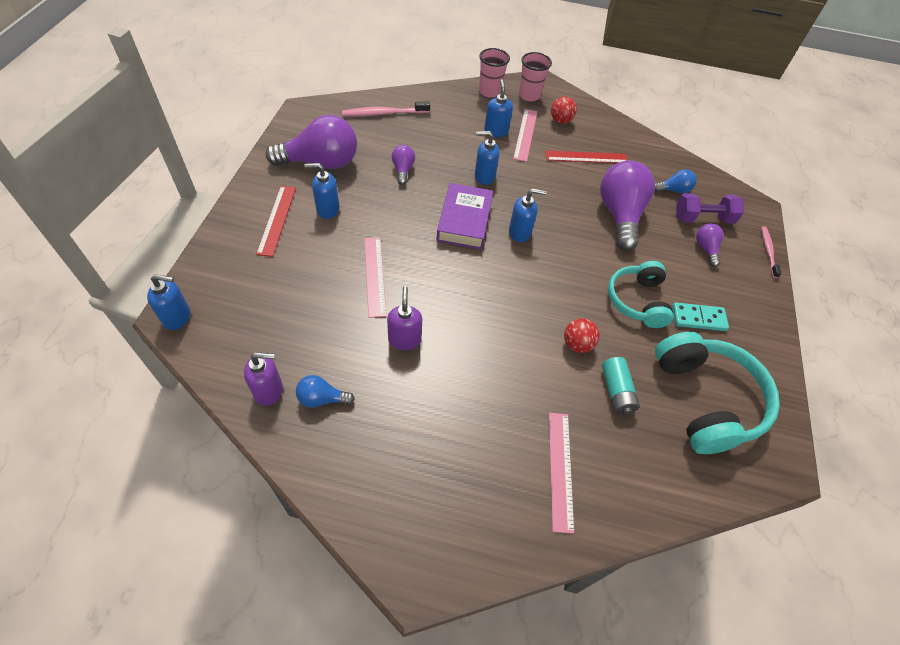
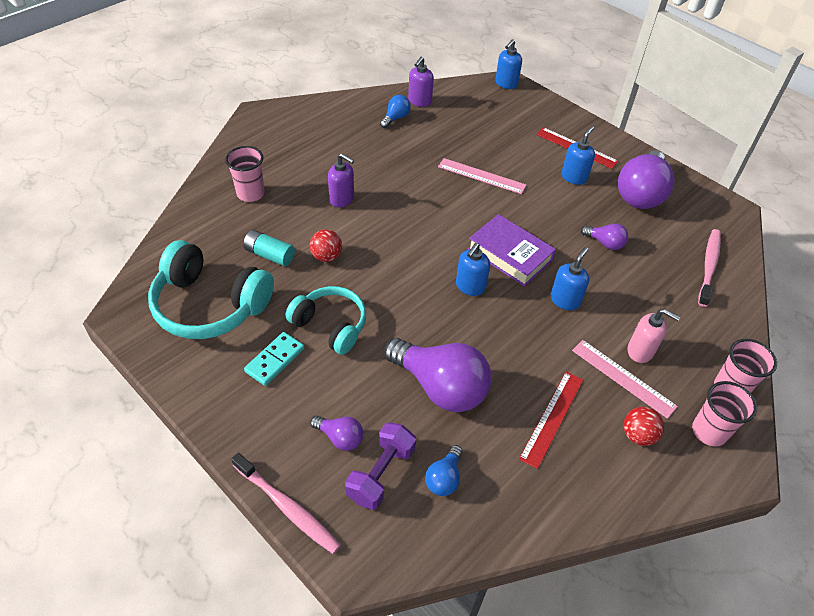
camera: 125 degrees right, 5 degrees down
purple soap dispenser [387,286,422,350] -> purple soap dispenser moved to [328,153,354,208]
blue soap dispenser [484,80,513,137] -> pink soap dispenser [628,309,680,363]
pink ruler [549,413,574,534] -> pink cup [225,146,265,202]
pink toothbrush [762,227,782,278] -> pink toothbrush [231,453,341,554], size x1.51

